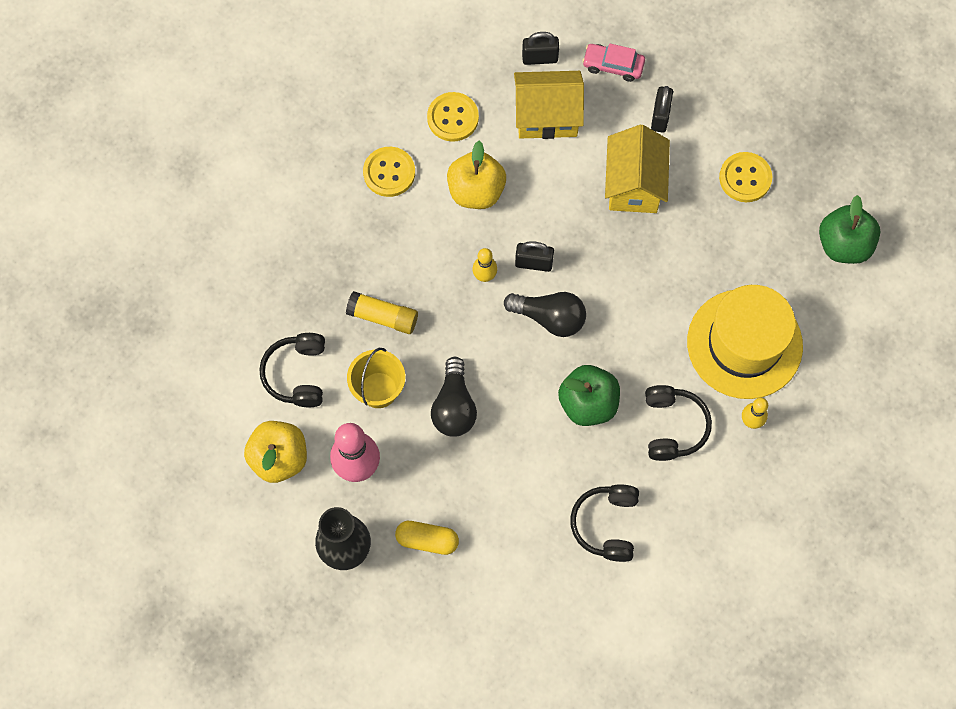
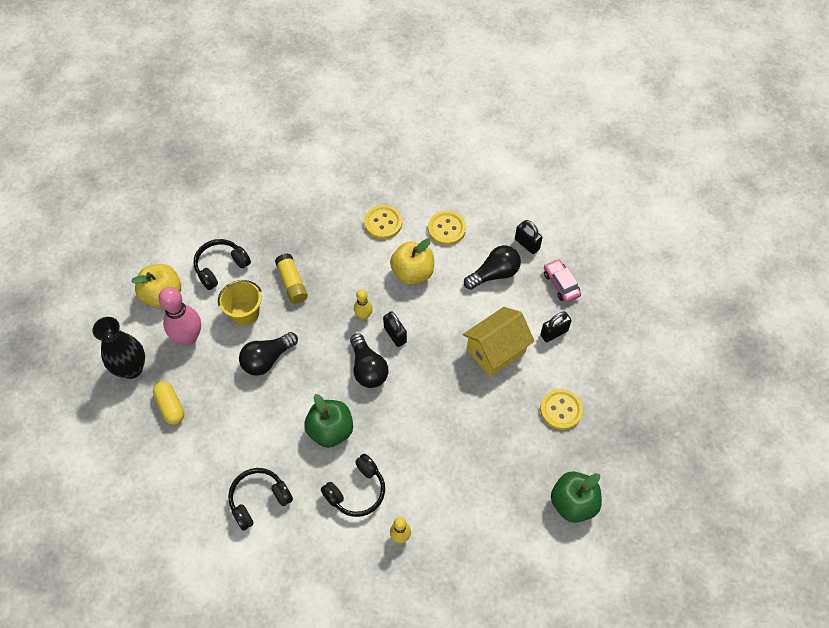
camera: 50 degrees right, 10 degrees down
yellow house [514,71,584,139] -> black light bulb [464,245,521,290]
yellow hat [687,285,803,399] -> none

